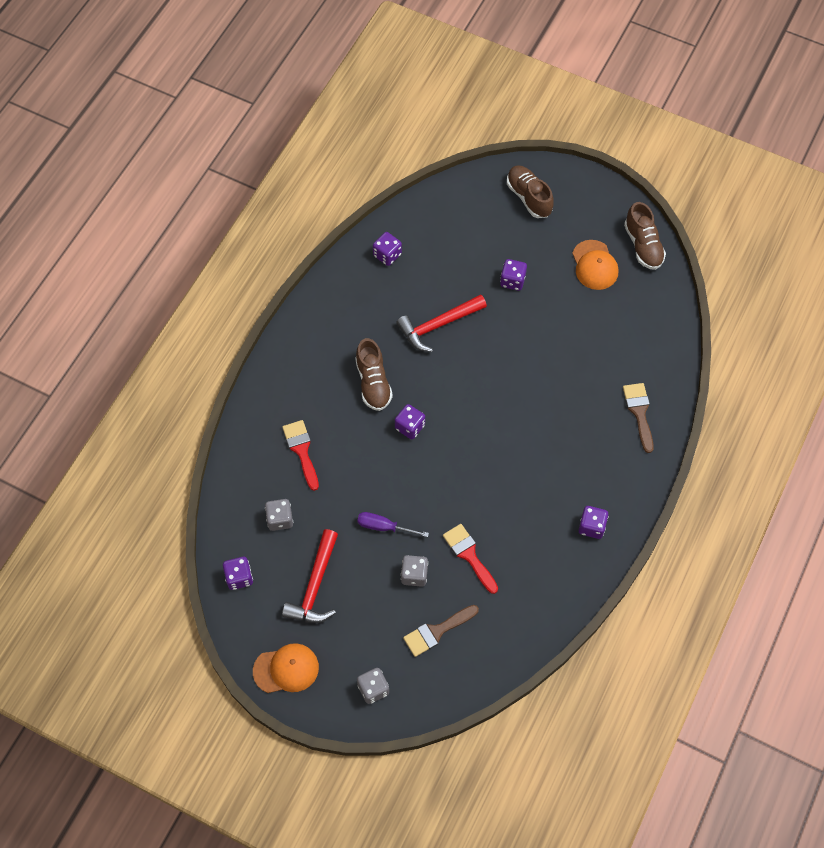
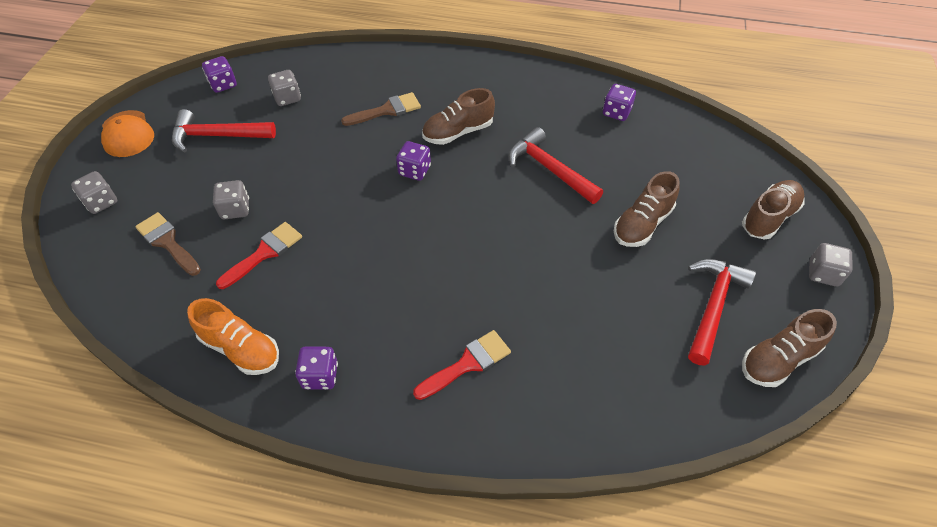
camera: 75 degrees right, 10 degrees down
red brush [282,420,319,491] -> red brush moved to [413,330,511,400]
purple screwdriver [357,512,429,537] -> none
purple dice [500,259,527,291] -> brown shoe [614,171,680,247]
orange cap [572,240,619,290] -> red hammer [688,259,756,365]
brown brush [623,383,654,453] -> brown brush moved to [341,92,421,126]
none -> orange shoe [187,298,279,375]
none -> grey dice [809,243,853,287]

